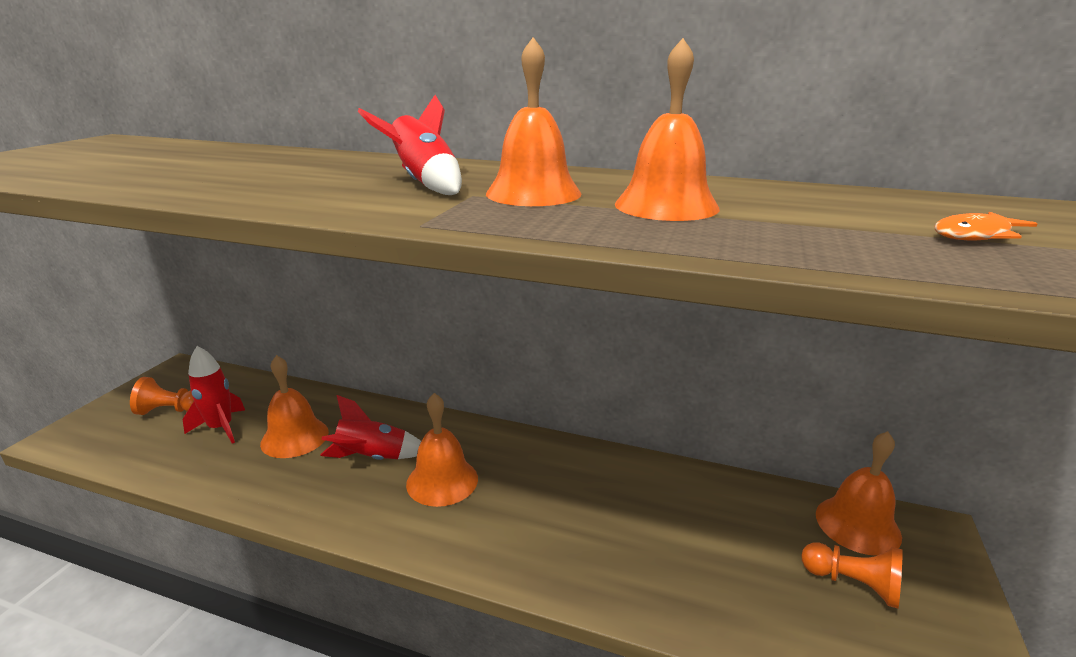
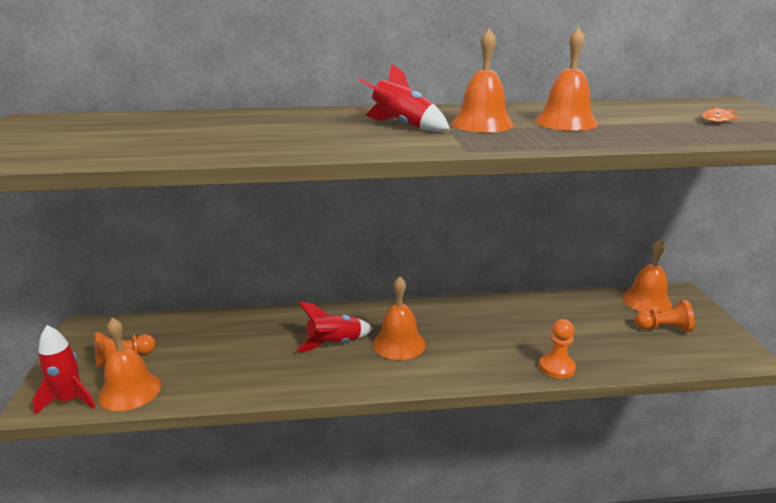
camera: 25 degrees left, 0 degrees up
red rocket [183,346,245,444] -> red rocket moved to [32,325,96,415]
orange bell [260,355,329,458] -> orange bell moved to [98,318,161,411]
none -> orange pawn [539,319,576,379]

